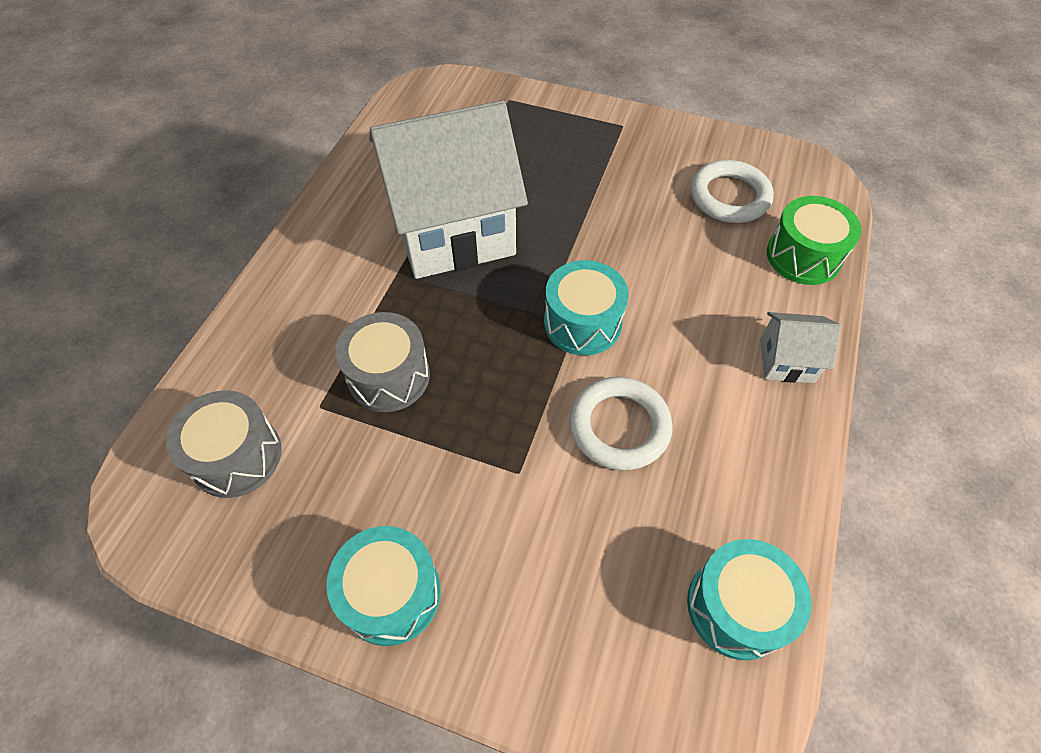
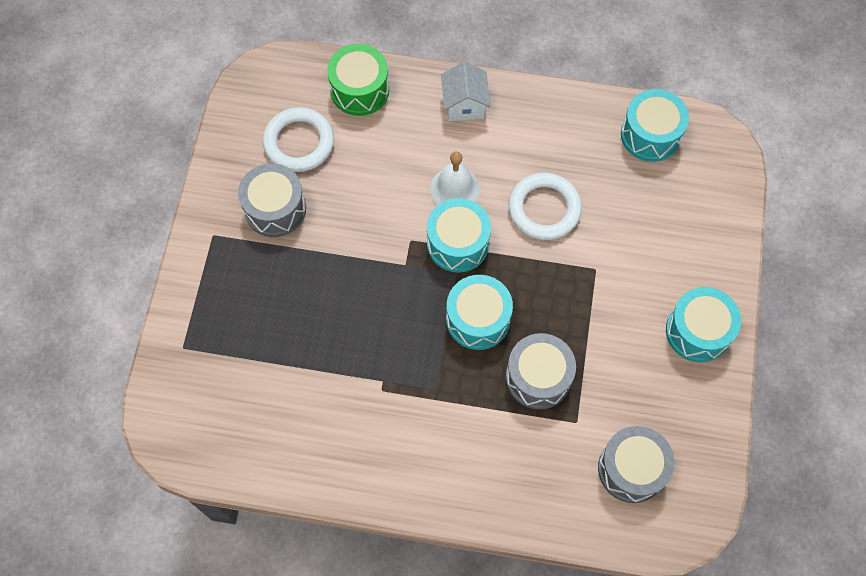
camera: 100 degrees left, 10 degrees up
white house [369,100,528,279] -> none
none -> grey drum [238,163,306,237]
none -> white bell [430,151,480,206]
none -> turquoise drum [446,275,513,350]

